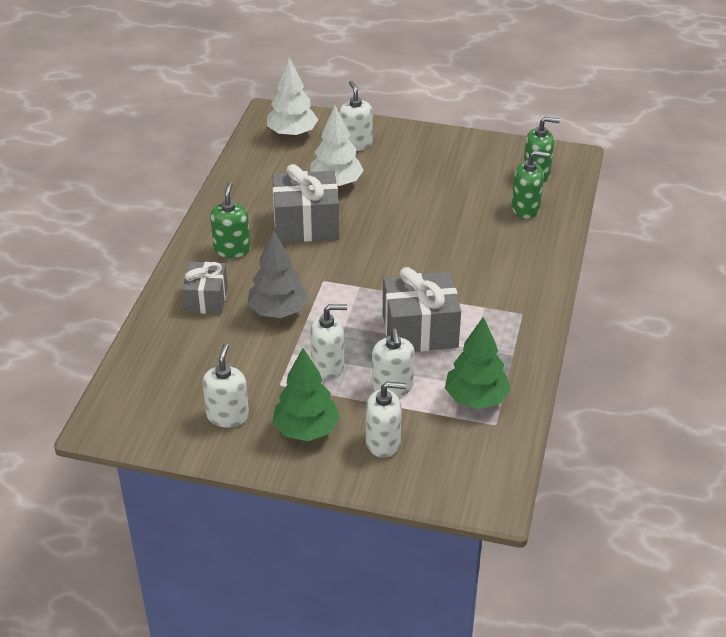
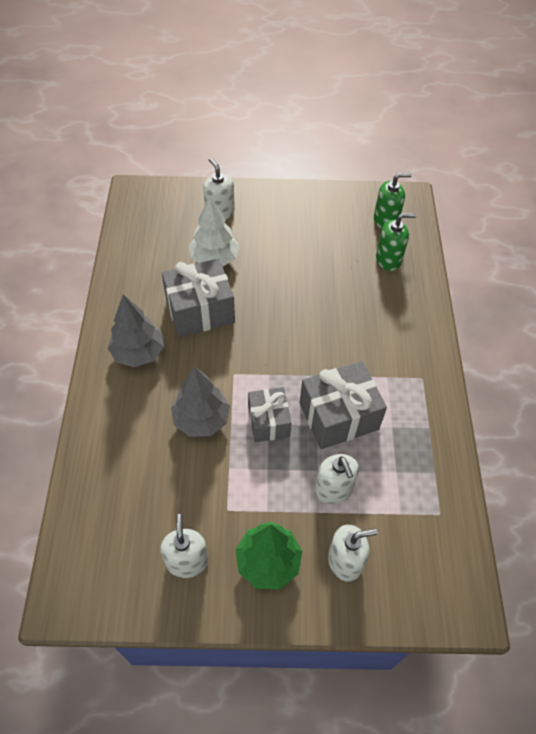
camera: 15 degrees left, 15 degrees up
grey gift [182,262,228,314] -> grey gift moved to [248,387,292,442]
green soap dispenser [210,182,251,258] -> grey tree [108,294,164,367]
white tree [267,57,318,137] -> none
white soap dispenser [310,304,347,378] -> none
green tree [445,317,511,409] -> none

